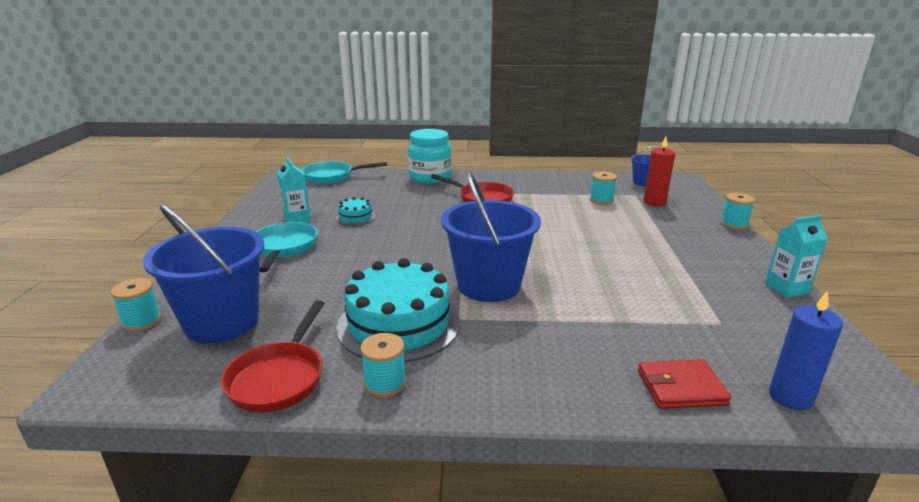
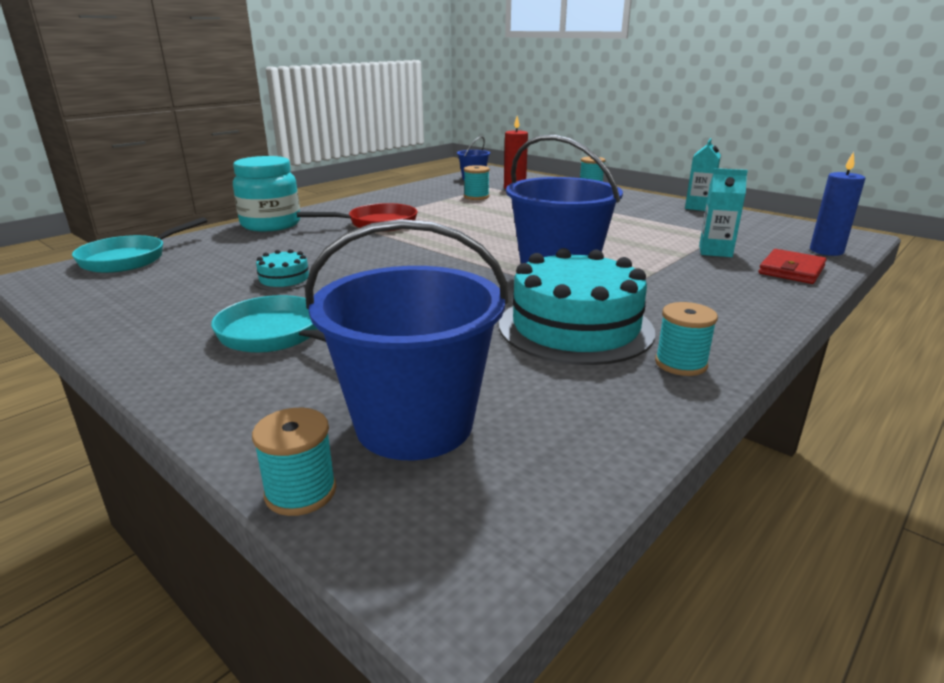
camera: 50 degrees left, 0 degrees up
red pan [221,300,325,413] -> none
turquoise carton [277,157,311,223] -> turquoise carton moved to [699,168,748,257]

